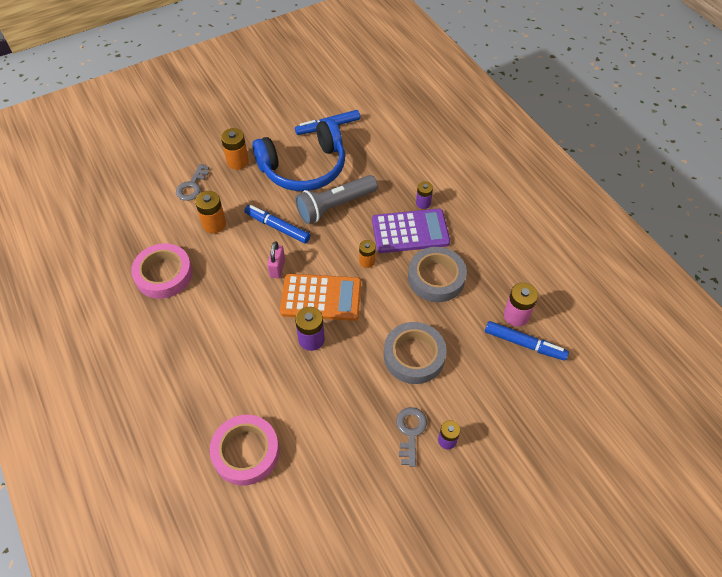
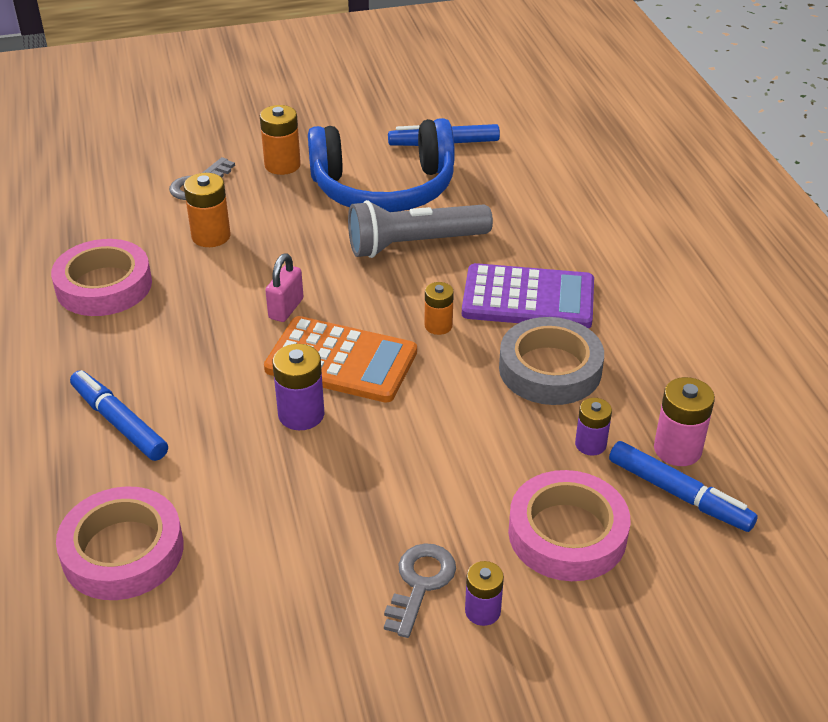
camera: 15 degrees right, 15 degrees down
blue marker [244,205,310,243] -> blue marker moved to [70,370,168,461]
grey tape [384,322,447,384] -> none
purple battery [416,181,433,209] -> purple battery moved to [575,398,612,456]
none -> pink tape [508,470,630,581]

